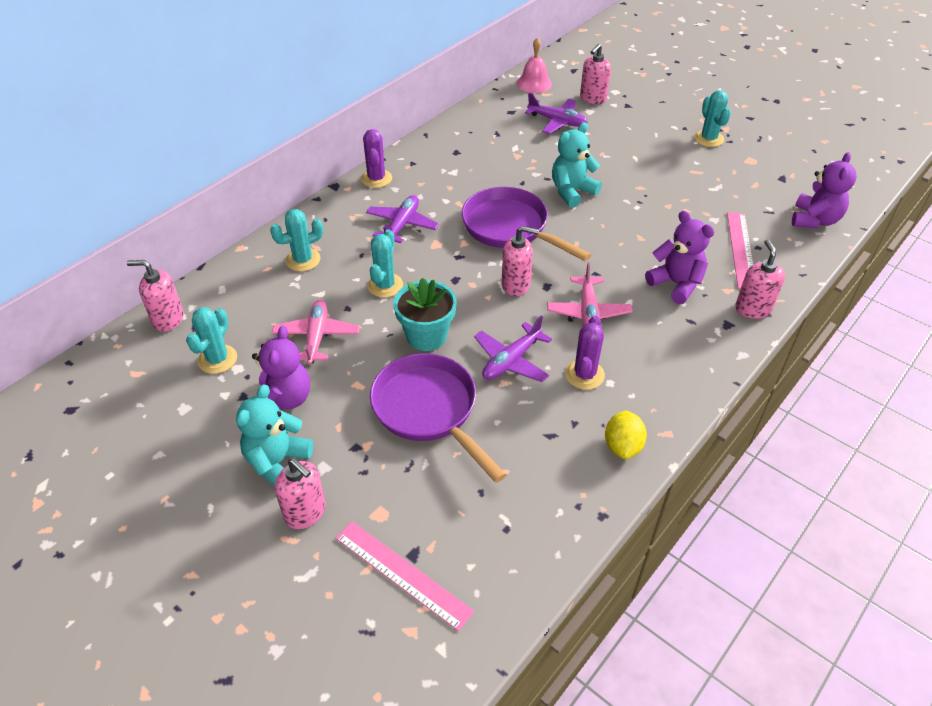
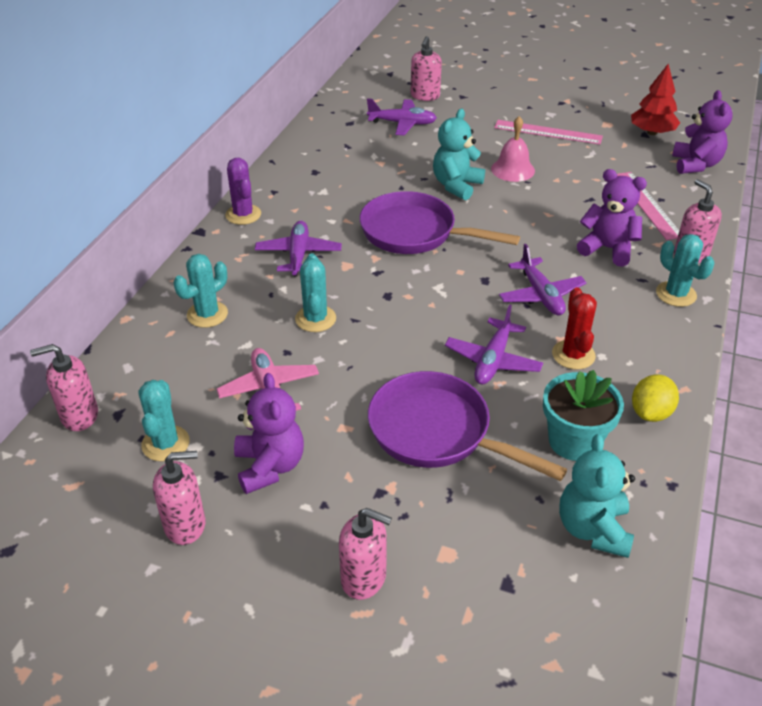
camera: 20 degrees left, 5 degrees down
turquoise teddy bear [236,384,313,486] -> turquoise teddy bear moved to [559,434,635,558]
pink ruler [336,521,475,631] -> pink ruler moved to [494,120,603,145]
turquoise flower pot [393,278,457,351] -> turquoise flower pot moved to [543,370,624,461]
pink soap dispenser [502,226,539,296] -> pink soap dispenser moved to [153,451,205,545]
pink bell [517,38,552,93] -> pink bell moved to [491,116,535,182]
pink plane [547,262,632,327] -> purple plane [499,244,587,315]
purple cactus [565,316,605,390] -> red cactus [552,287,597,370]
yellow lemon [605,410,647,459] -> yellow lemon turned 45 degrees clockwise [632,374,679,422]
turquoise cactus [694,90,731,147] -> turquoise cactus moved to [656,234,715,307]
none -> red tree [631,64,680,135]

